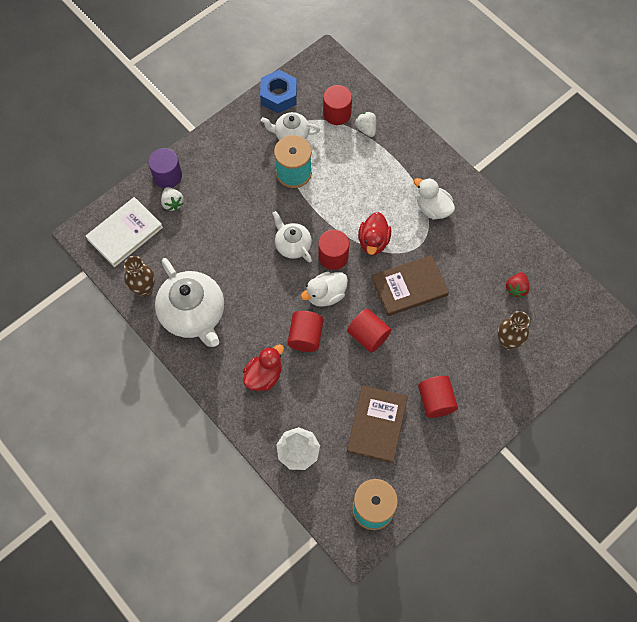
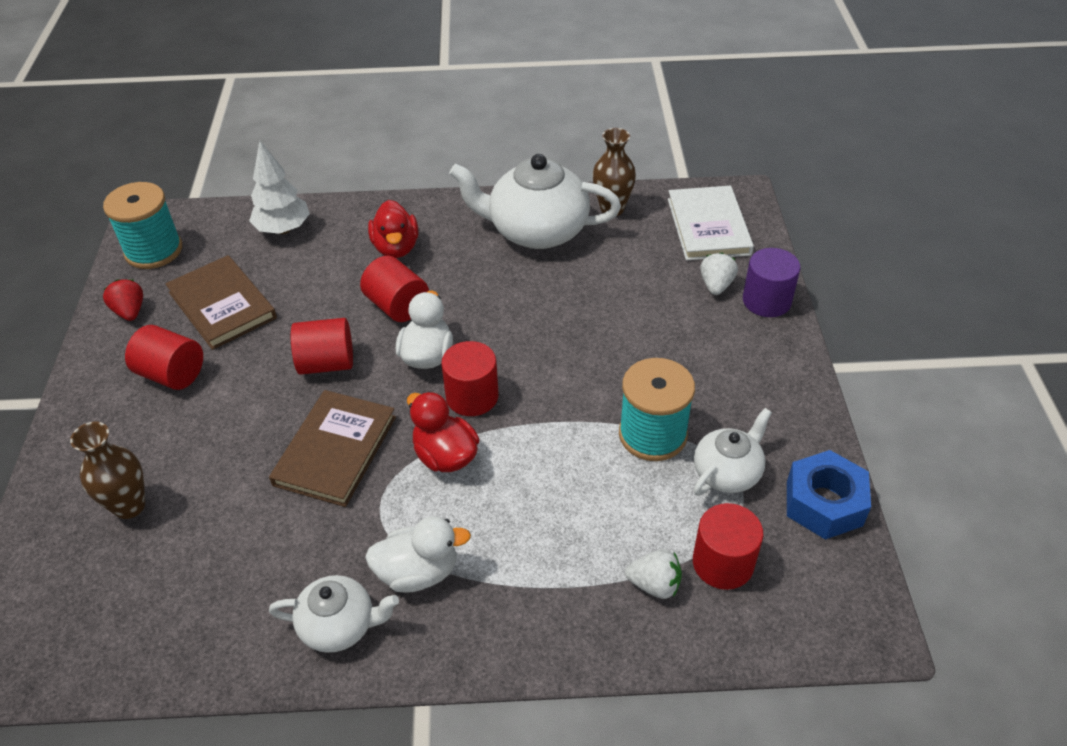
camera: 130 degrees right, 20 degrees down
white strawberry [161,187,184,211] -> white strawberry turned 90 degrees clockwise [700,252,738,295]
white teapot [272,211,312,262] -> white teapot moved to [269,575,399,653]
red strawberry [506,272,530,297] -> red strawberry moved to [103,279,143,321]

